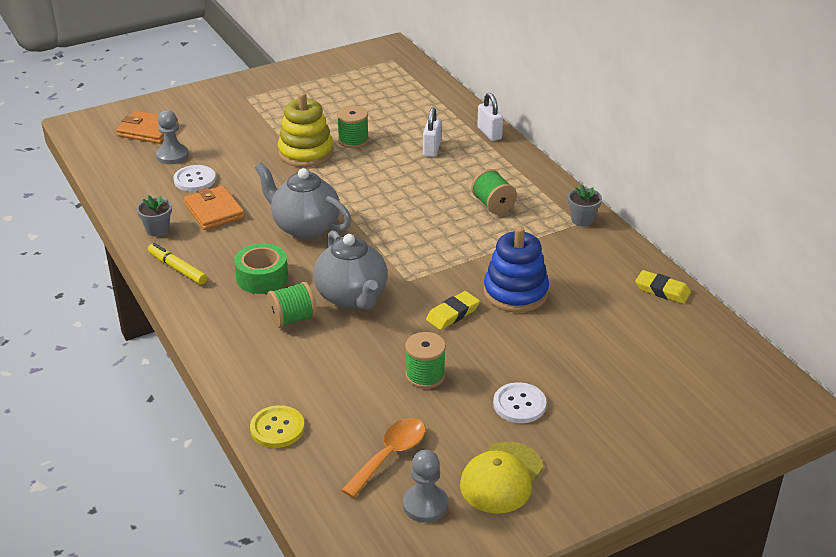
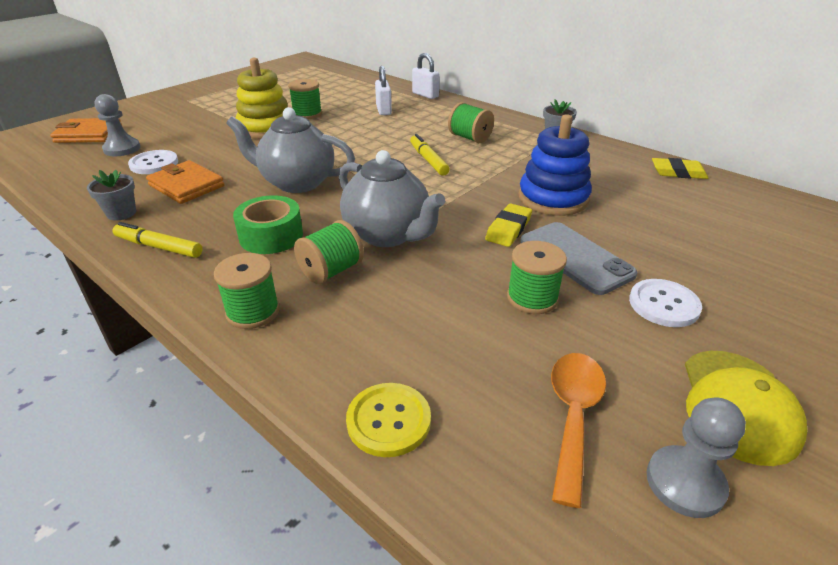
camera: 20 degrees left, 0 degrees up
none -> green spool [214,253,280,329]
none -> yellow marker [410,134,450,176]
none -> grey phone [521,222,637,295]

